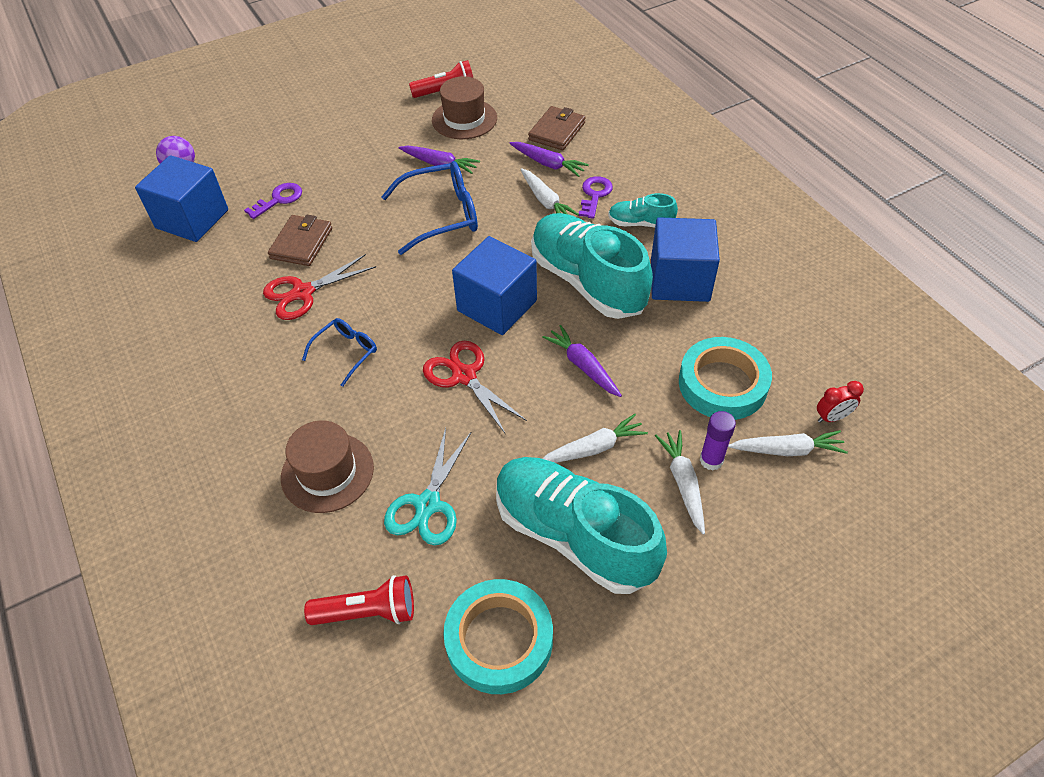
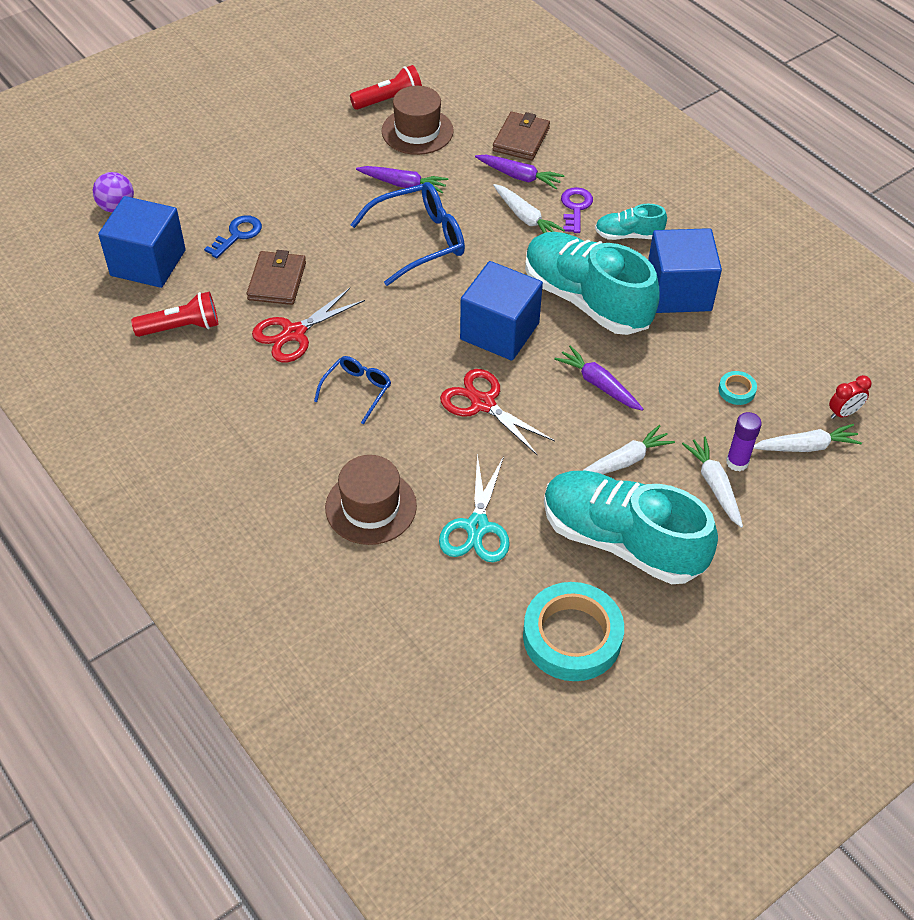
camera: 10 degrees left, 0 degrees up
purple key [244,183,302,219] -> blue key [204,215,262,258]
red flashlight [304,575,414,625] -> red flashlight moved to [131,292,218,337]
turquoise tape [679,337,772,420] -> turquoise tape [719,371,757,405], size x0.43

